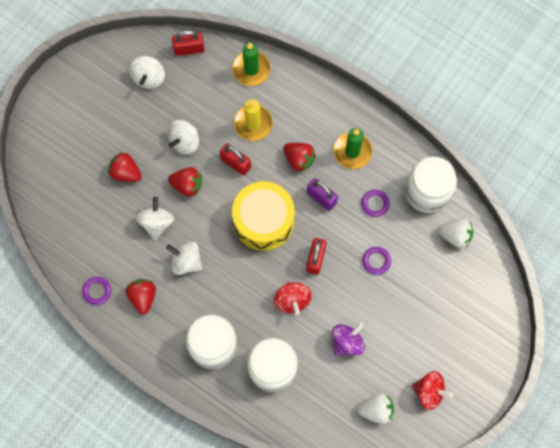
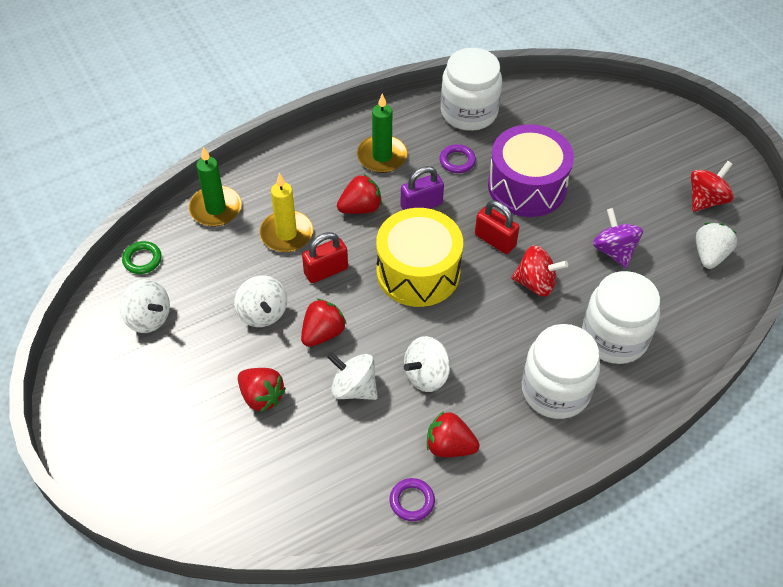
camera: 65 degrees left, 20 degrees down
red strawberry [108,152,142,182] -> red strawberry turned 105 degrees counterclockwise [238,368,286,412]
red padlock [172,30,204,56] -> green ring [122,241,162,274]
purple ring [362,247,391,275] -> purple drum [488,124,574,217]
white strawberry [438,218,473,248] -> none

